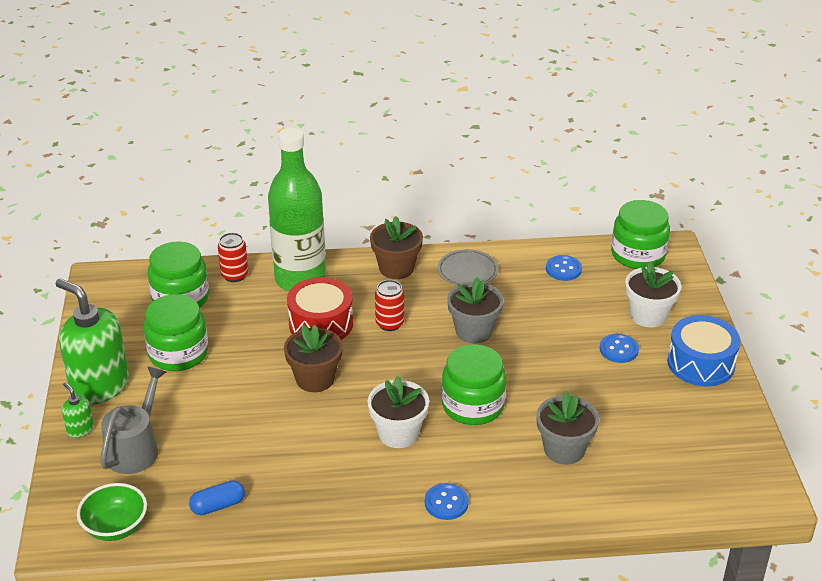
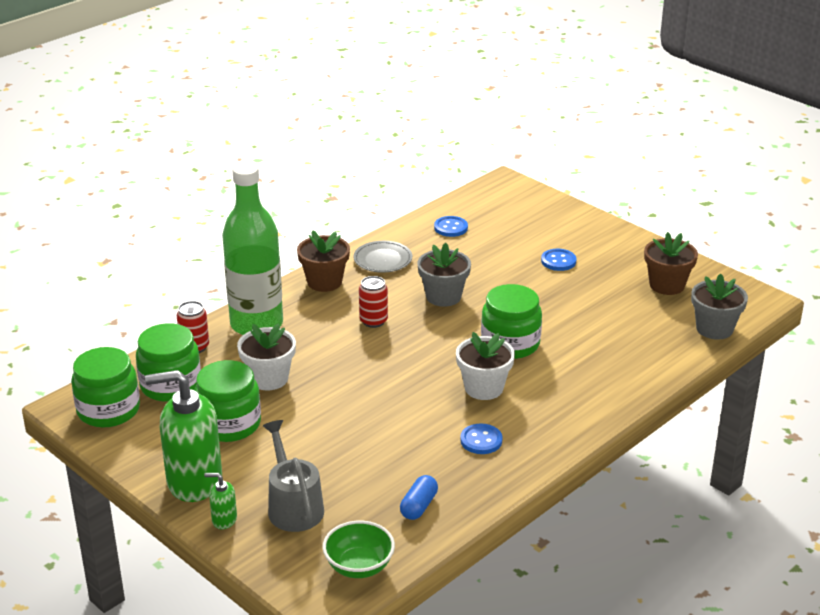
camera: 40 degrees left, 5 degrees down
brown flower pot [284,325,343,392] -> brown flower pot moved to [644,232,698,295]
red drum [287,277,353,340] -> none
blue button [425,483,469,520] -> blue button moved to [460,423,503,454]
grey flower pot [536,391,599,465] -> grey flower pot moved to [691,273,748,340]
green jar [611,200,670,269] -> green jar moved to [71,347,140,427]
white flower pot [625,262,681,327] -> white flower pot moved to [237,323,296,390]
blue drum [667,315,741,386] -> none

